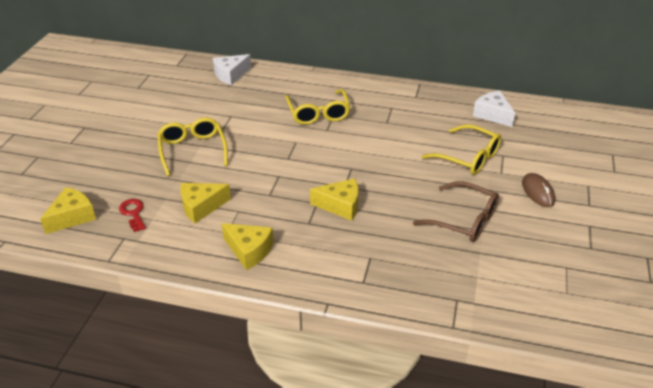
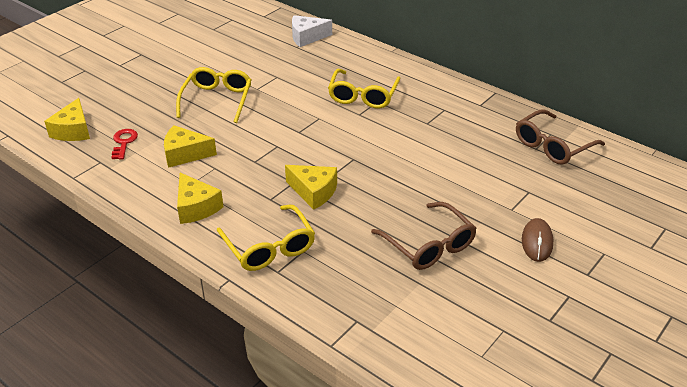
camera: 25 degrees right, 0 degrees up
yellow cheese [40,187,96,234] -> yellow cheese turned 120 degrees clockwise [44,98,90,141]
yellow glasses [422,124,501,175] -> yellow glasses moved to [217,205,315,271]
white cheese [473,91,515,127] -> brown glasses [516,110,605,165]

